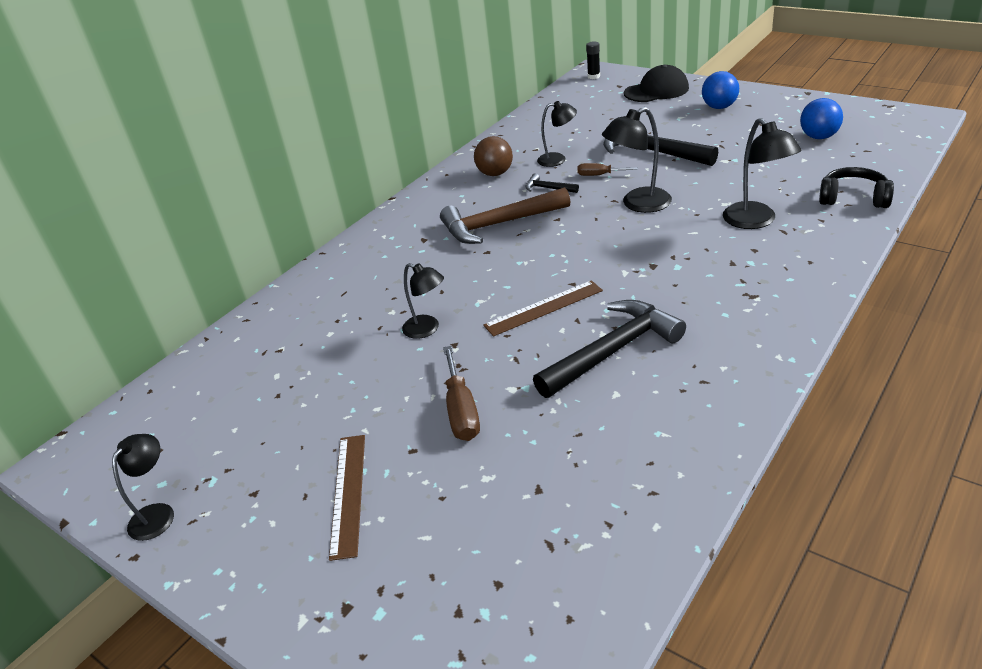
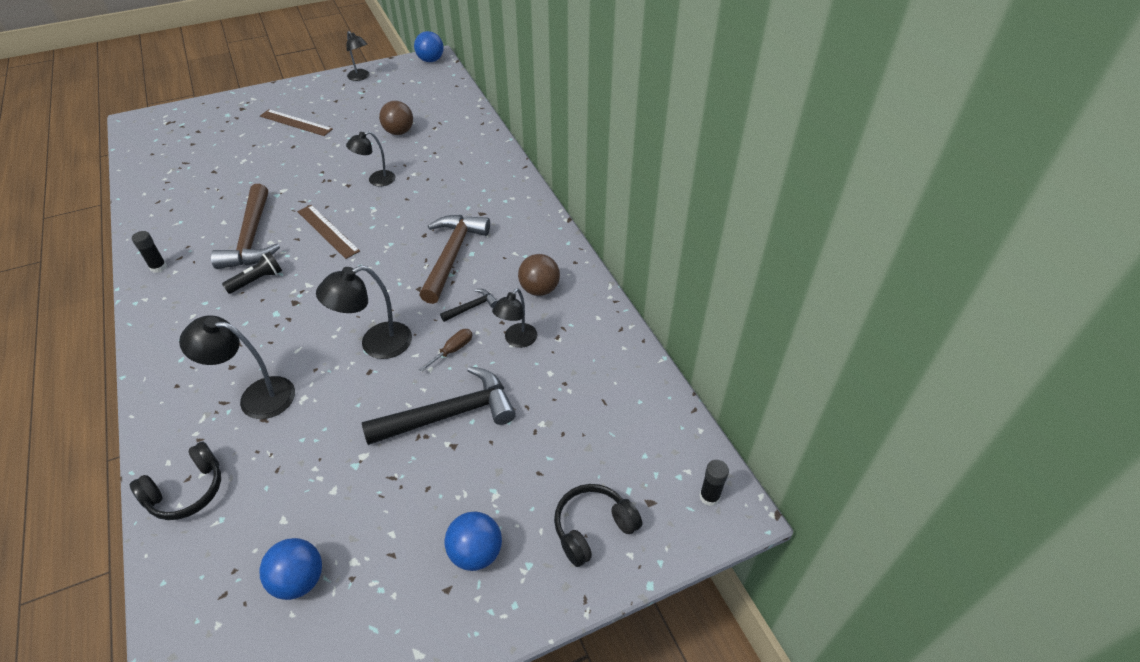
camera: 115 degrees right, 10 degrees up
brown screwdriver [443,346,480,441] -> none
brown ruler [483,280,603,337] -> brown ruler turned 45 degrees counterclockwise [297,205,360,259]
black hammer [533,300,686,398] -> brown hammer [211,184,280,269]
black lamp [602,107,672,213] -> black lamp turned 120 degrees counterclockwise [316,265,412,359]
black cap [624,64,689,102] -> black headphones [554,484,642,567]
none -> black glue stick [132,231,167,273]
none -> black flashlight [222,252,282,294]
none -> brown ball [379,101,413,135]
none -> blue ball [414,31,444,62]

